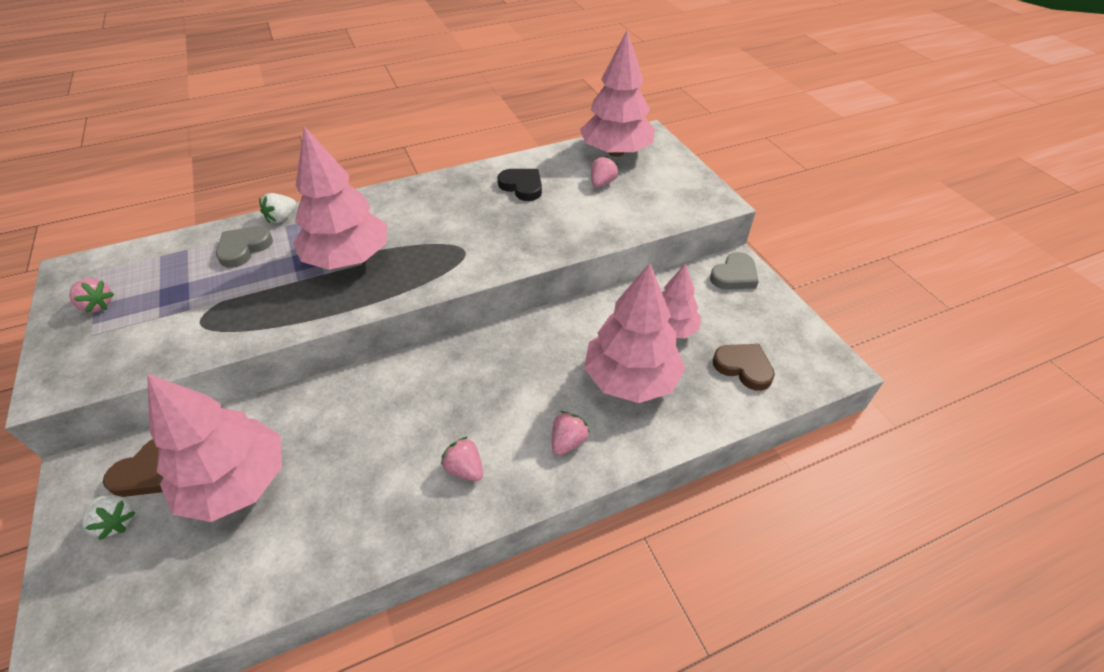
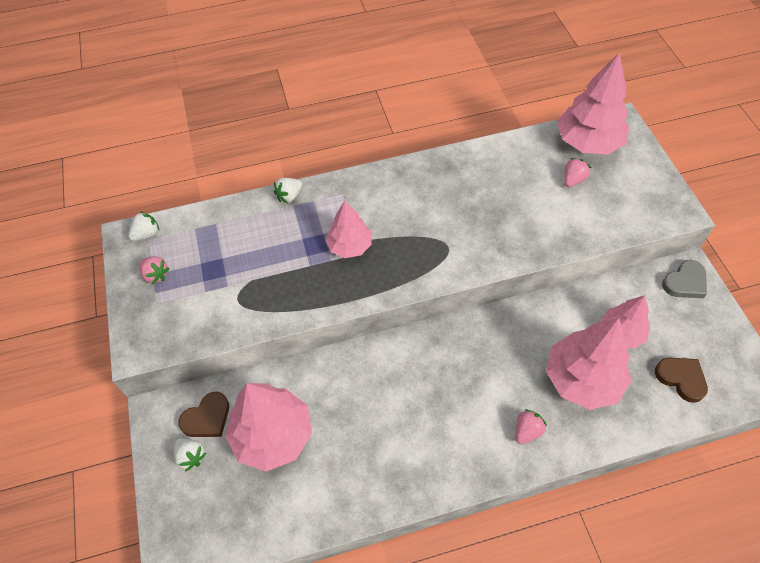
camera: 10 degrees right, 10 degrees up
grey heart [216,226,273,268] -> none
pink tree [293,126,387,270] -> pink tree [325,201,372,258], size x0.61
pink strawberry [441,437,483,481] -> none
black heart [497,169,542,201] -> none
none -> white strawberry [128,211,160,241]

